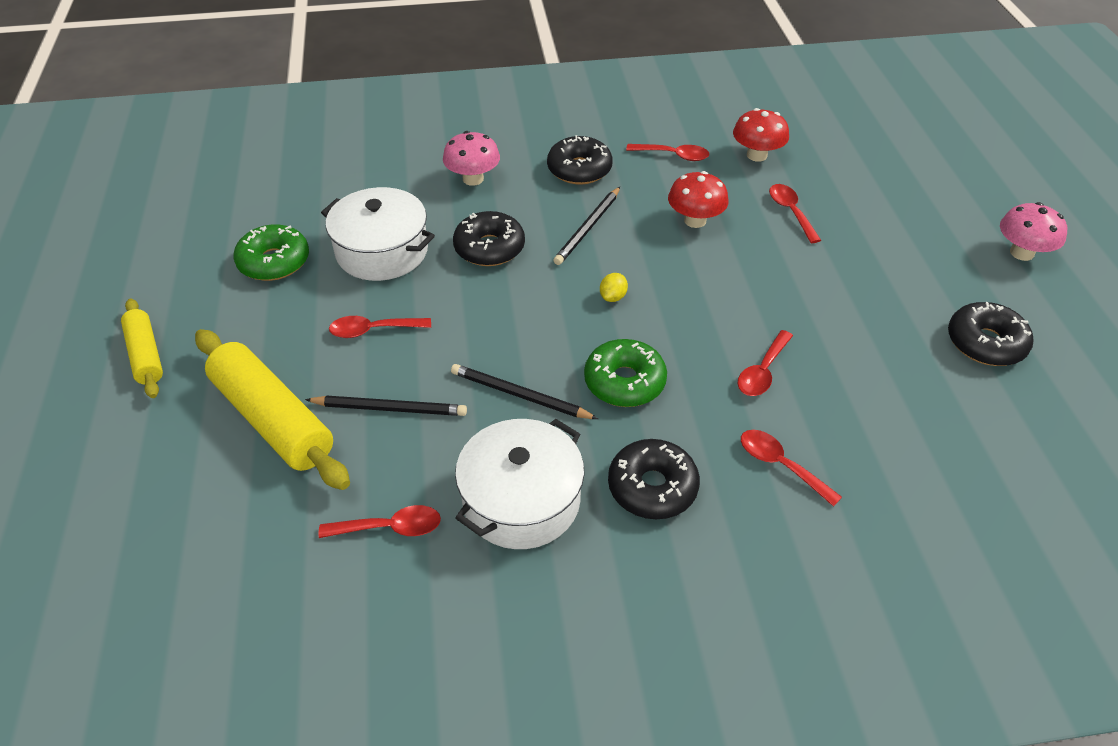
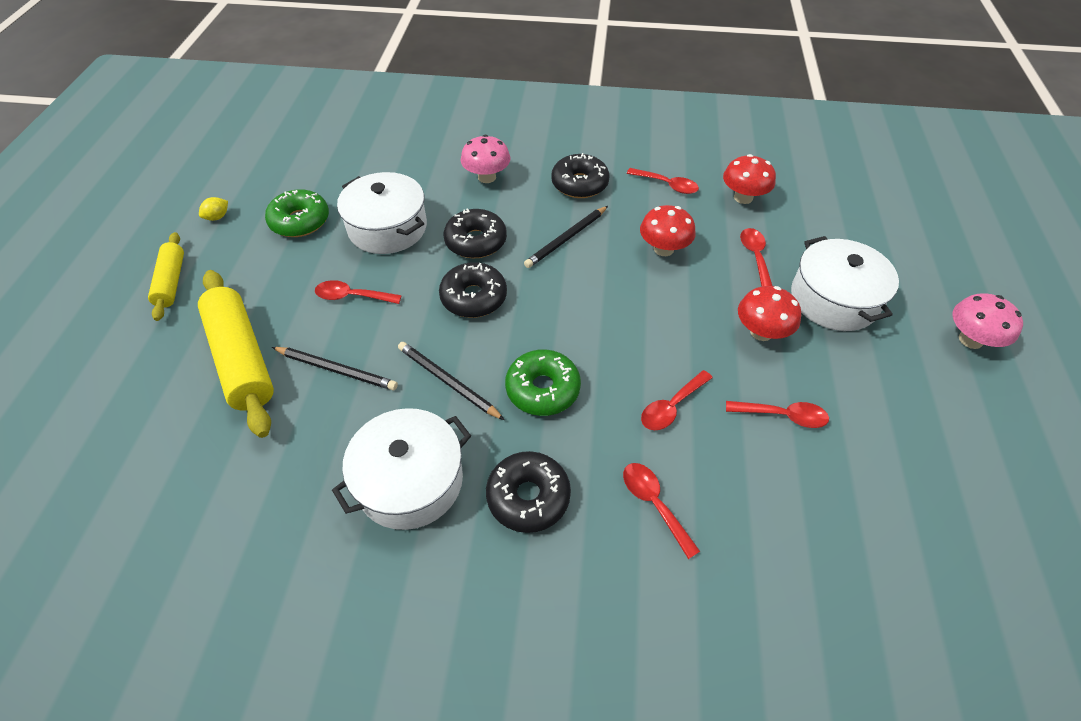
camera: 15 degrees right, 5 degrees up
red spoon [319,505,441,538] -> red spoon moved to [726,401,829,428]
yellow lemon [600,273,628,302] -> yellow lemon moved to [199,197,228,221]
black donut [948,302,1033,366] -> black donut moved to [439,262,507,318]
none -> red mushroom [738,286,801,341]
none -> white pot [791,236,899,331]

